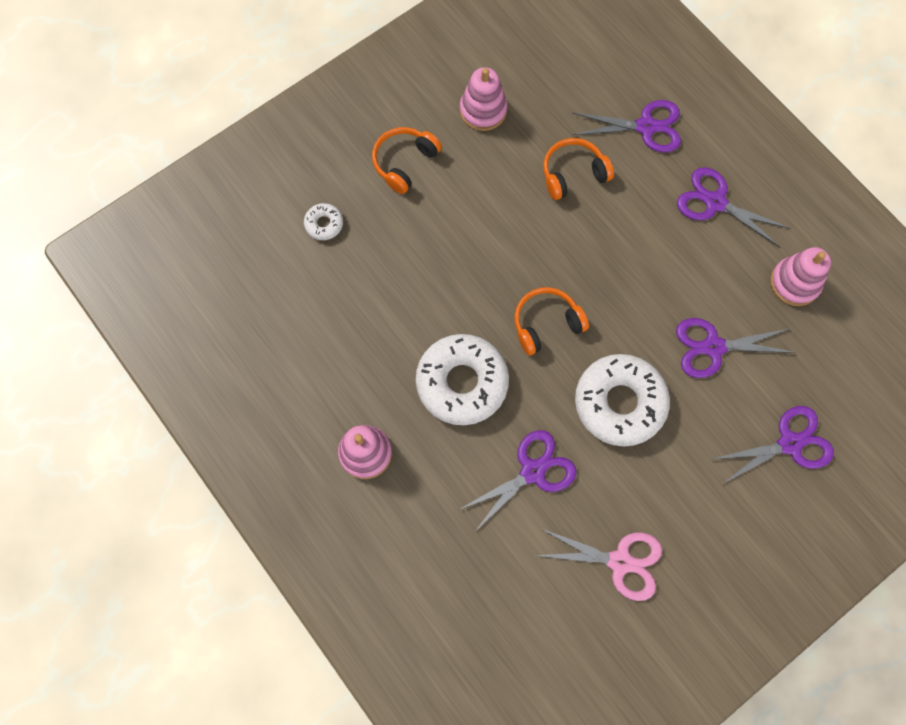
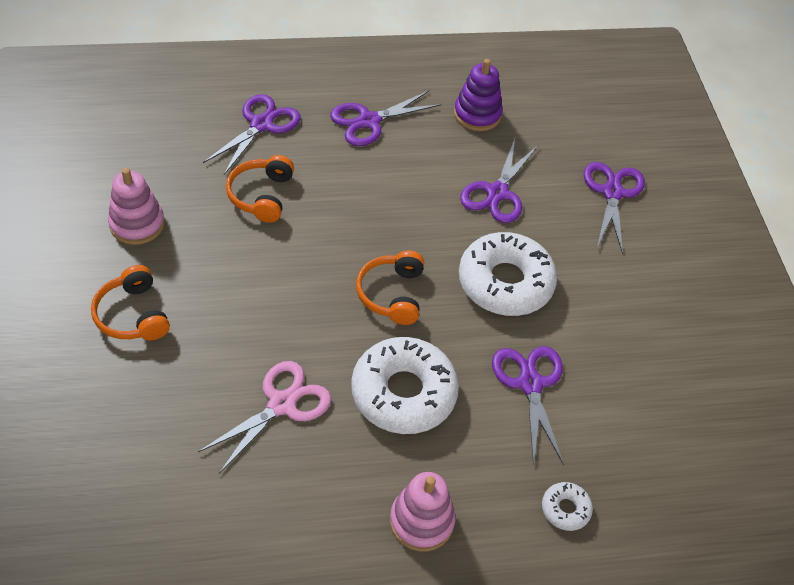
camera: 65 degrees left, 20 degrees down
white donut [304,203,343,240] -> white donut moved to [542,482,593,531]
pink scissors [534,528,662,601] -> pink scissors moved to [198,361,331,474]
pink stacking toy [770,247,831,306] -> purple stacking toy [454,59,503,131]

